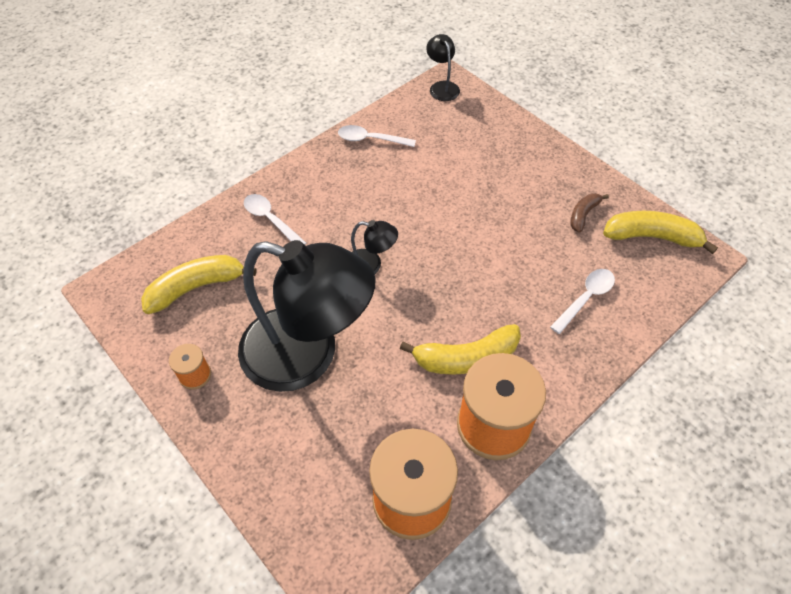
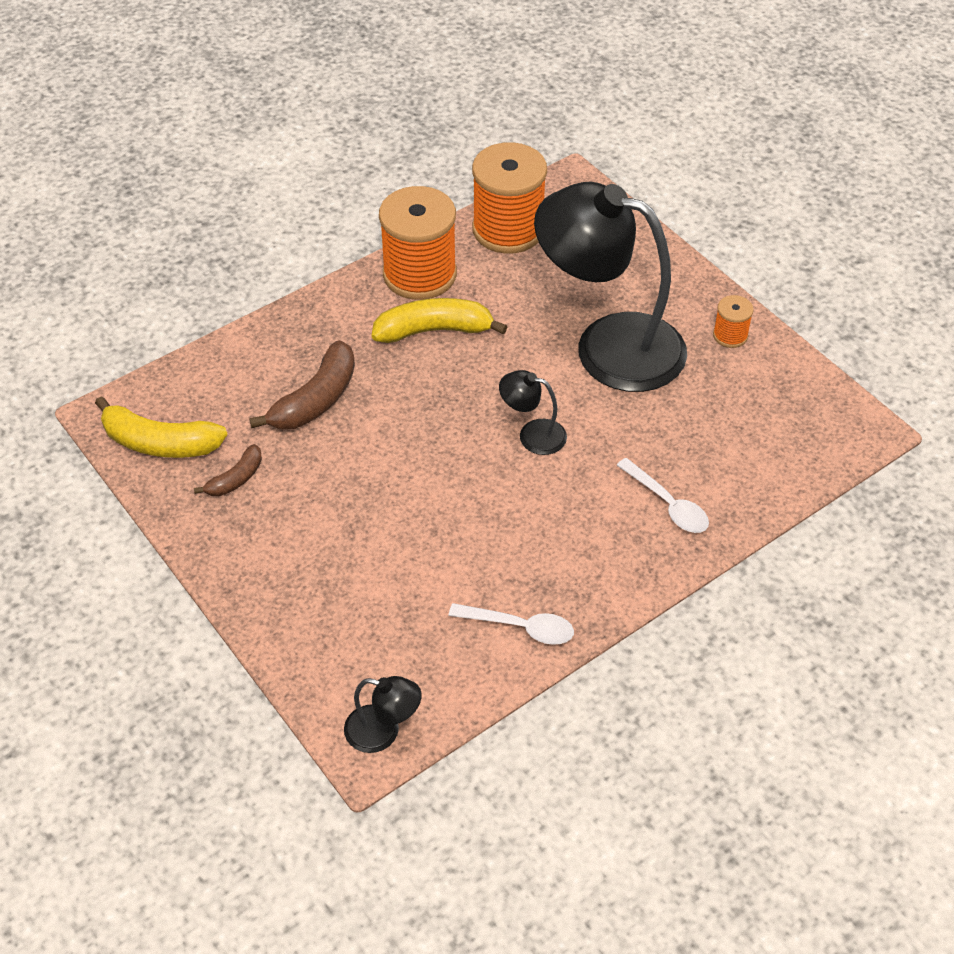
camera: 175 degrees left, 5 degrees down
yellow banana [141,255,257,314] -> none
black lamp [426,34,460,101] -> black lamp turned 60 degrees counterclockwise [344,676,422,753]
white spoon [550,269,615,334] -> none
none -> brown banana [249,340,355,430]

